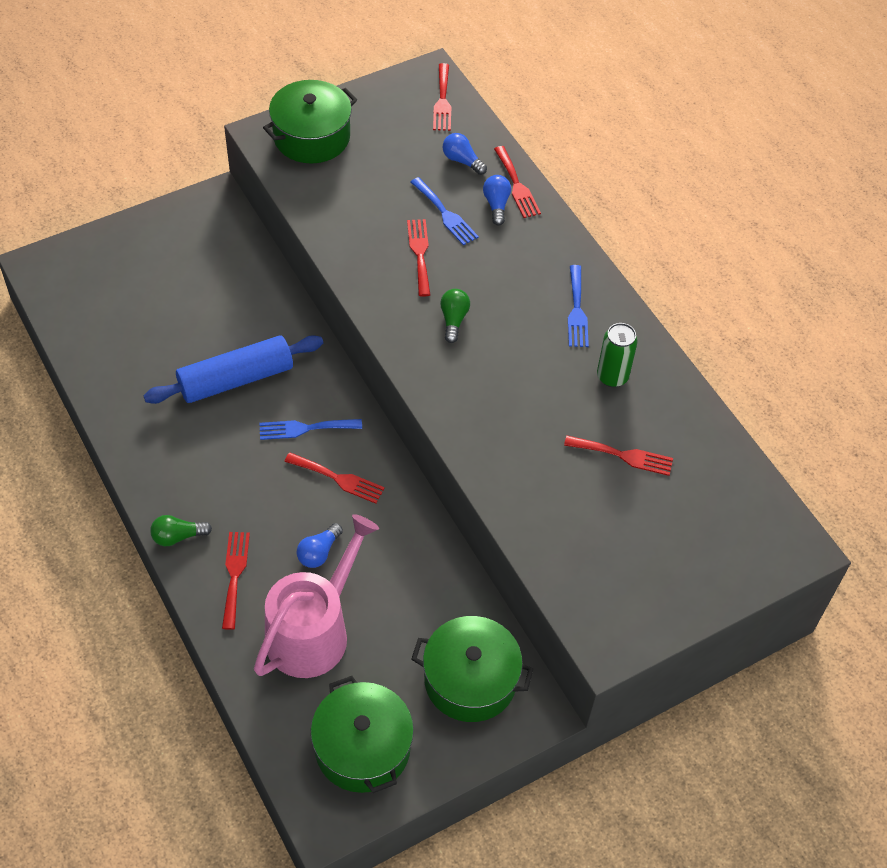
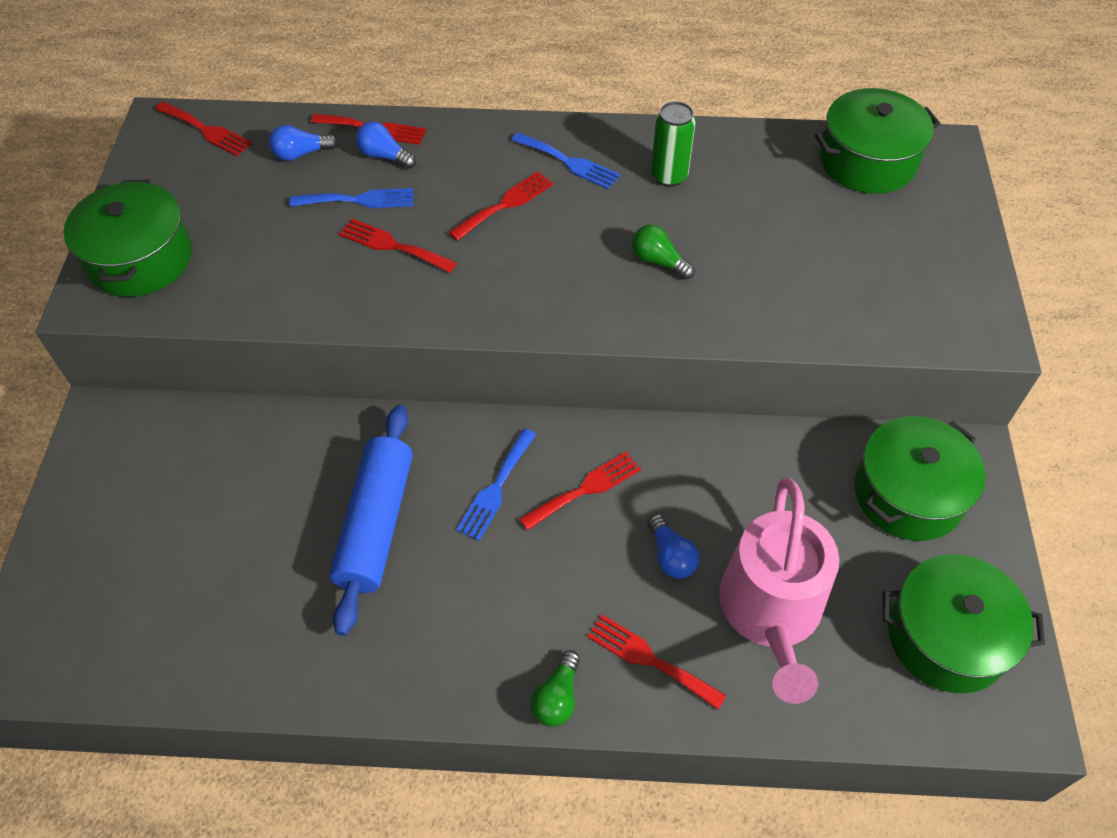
camera: 55 degrees left, 0 degrees up
pink watering can [254,514,379,678] -> pink watering can turned 150 degrees counterclockwise [719,477,840,704]
green light bulb [440,289,470,343] -> green light bulb moved to [632,225,695,279]
red fork [564,435,673,476] -> red fork moved to [449,171,554,241]
none -> green pot [815,88,940,194]

